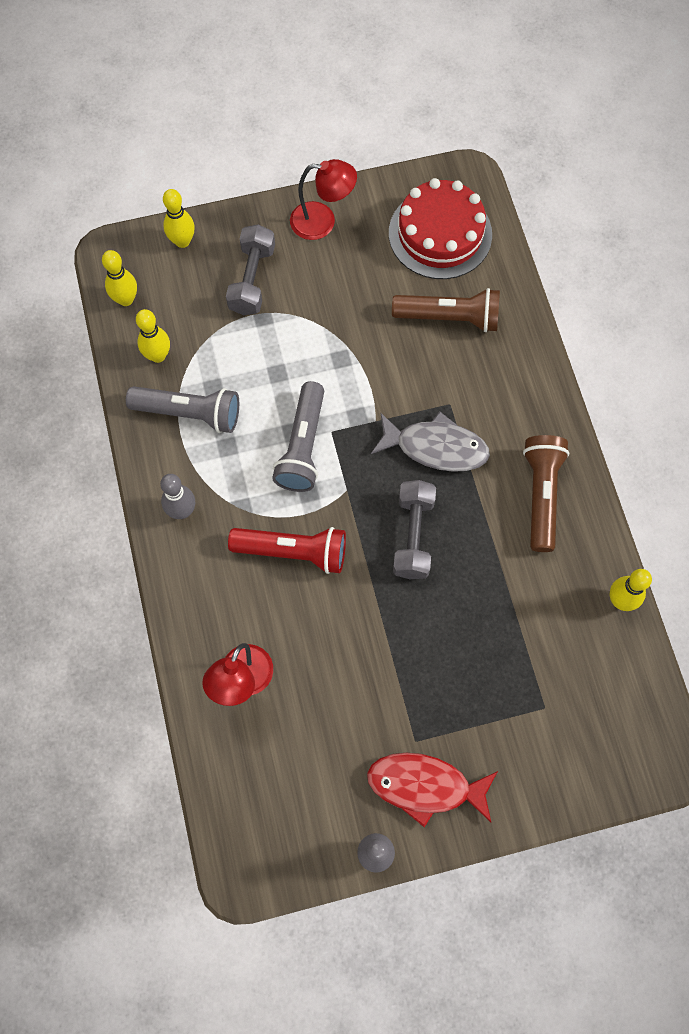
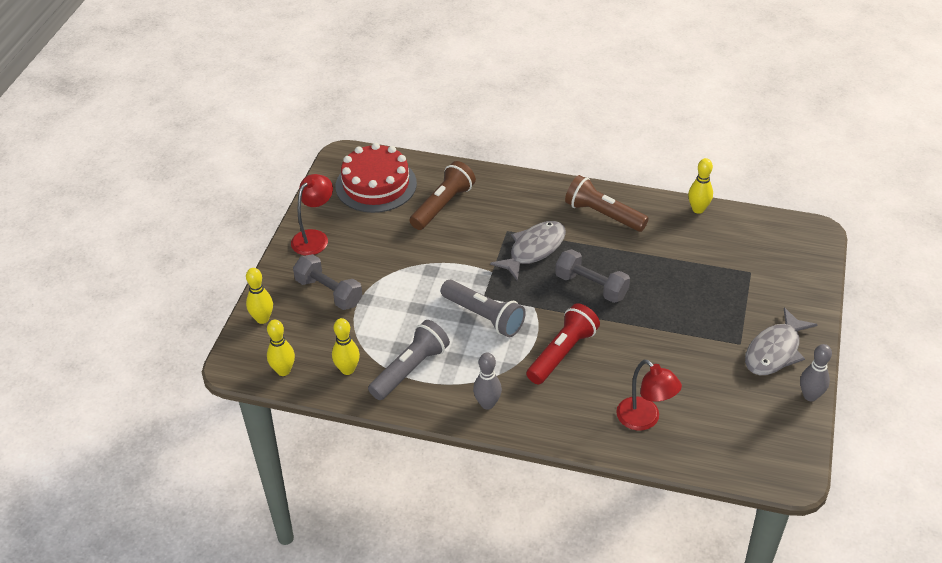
camera: 60 degrees left, 25 degrees down
red fish [367,753,498,827] -> grey fish [745,307,818,375]

